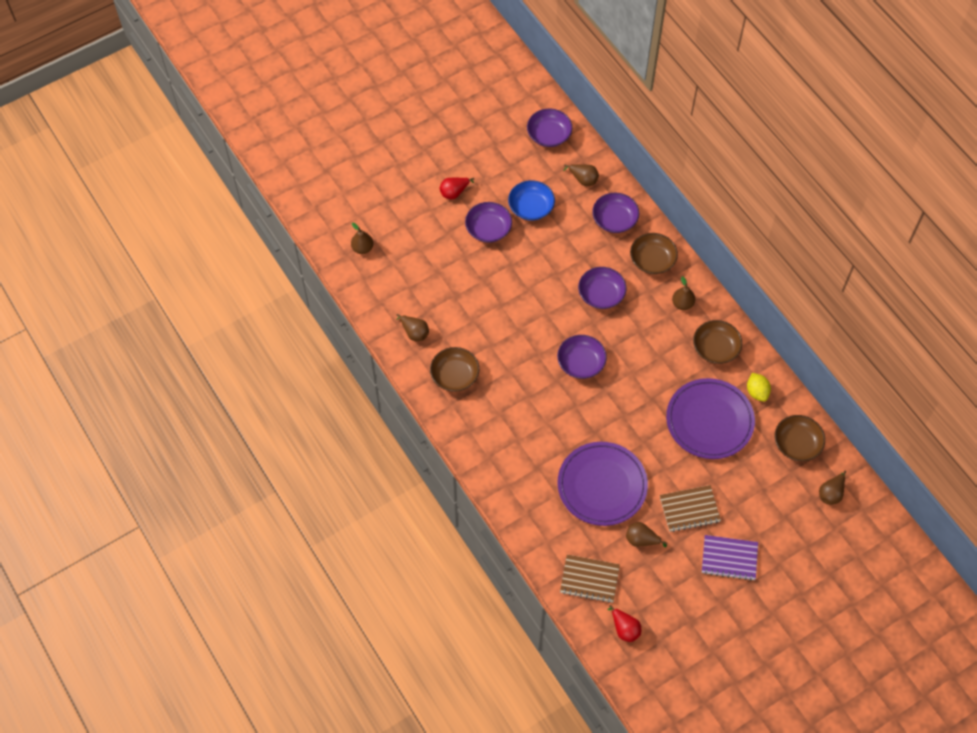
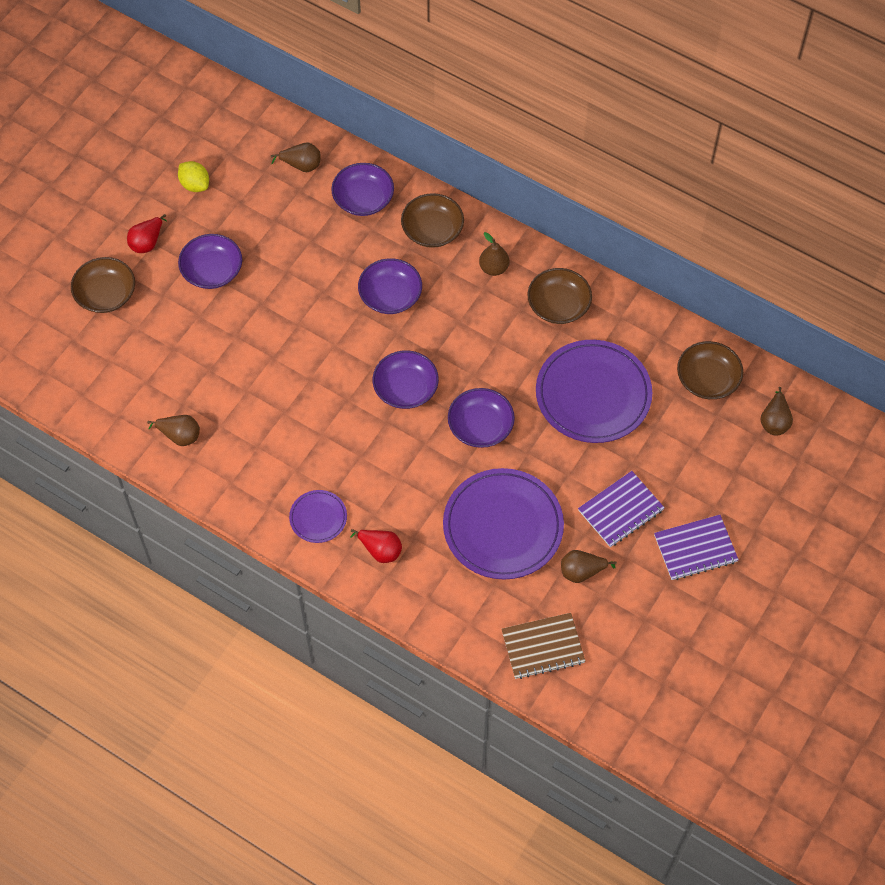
camera: 25 degrees left, 0 degrees up
brown pear [351,222,373,254] -> none
brown bowl [430,347,479,392] -> brown bowl moved to [71,257,135,313]
blue bowl [508,180,555,221] -> none
purple bowl [527,109,572,147] -> purple bowl moved to [448,388,515,448]
red pear [607,605,641,642] -> red pear moved to [350,529,402,563]
brown notebook [660,485,721,532] -> purple notebook [578,471,665,547]
yellow lemon [747,373,771,402] -> yellow lemon moved to [178,161,209,192]
none -> purple plate [289,490,347,543]

